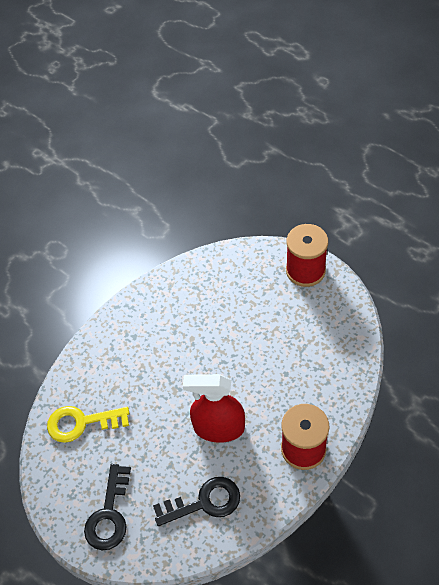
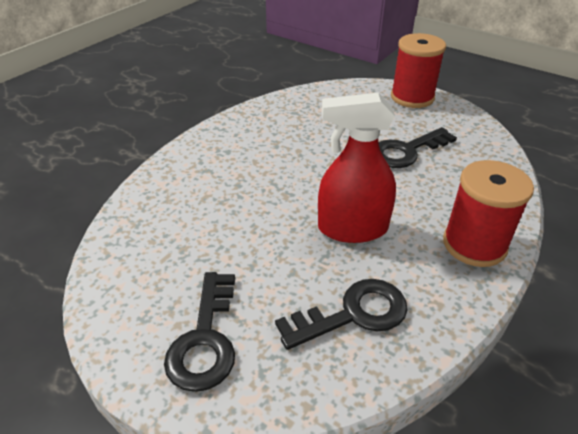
camera: 10 degrees left, 15 degrees down
yellow key [47,406,129,443] -> none
none -> black key [379,127,457,168]

